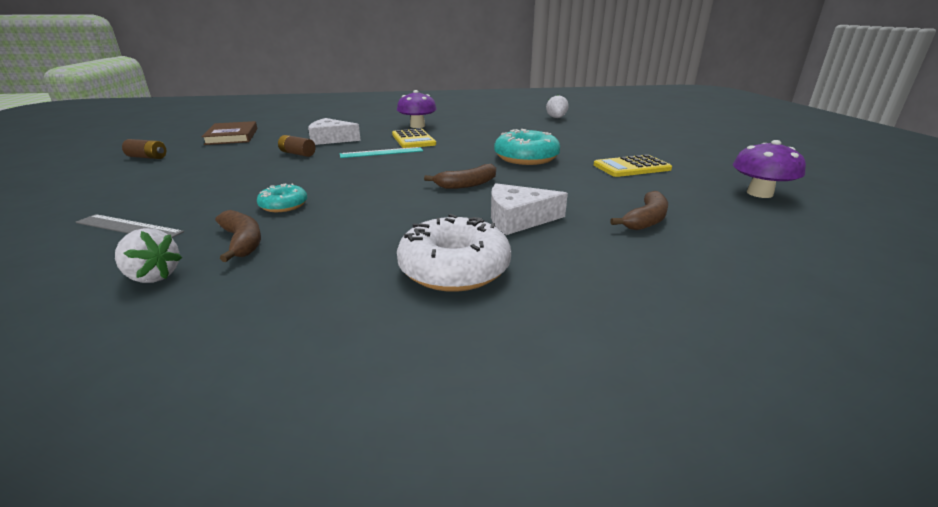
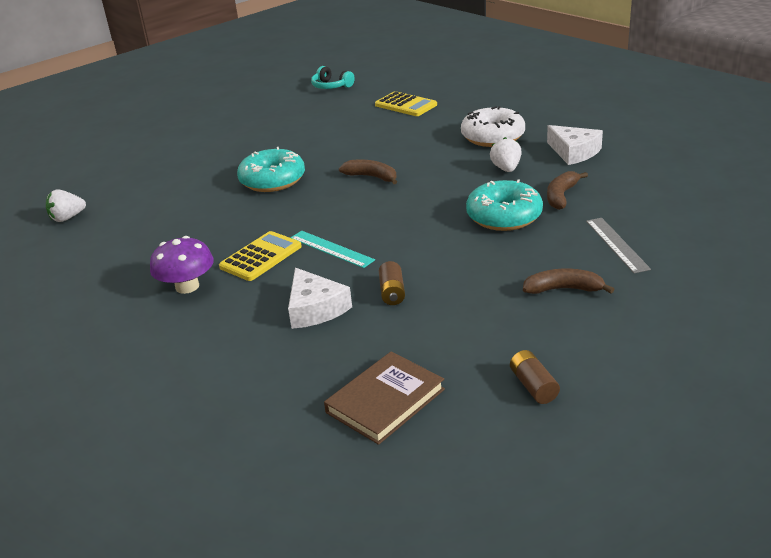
camera: 120 degrees left, 5 degrees up
white strawberry [115,228,182,283] -> white strawberry moved to [490,137,522,172]
turquoise donut [257,184,307,212] -> turquoise donut [466,179,543,231], size x1.81
white cheese [491,183,568,235] -> white cheese moved to [547,125,603,165]
yellow calculator [594,154,672,177] -> yellow calculator moved to [375,91,437,116]
brown banana [610,191,668,230] -> brown banana moved to [523,269,614,294]
purple mushroom [733,140,806,198] -> none
none -> turquoise headphones [311,66,355,89]

